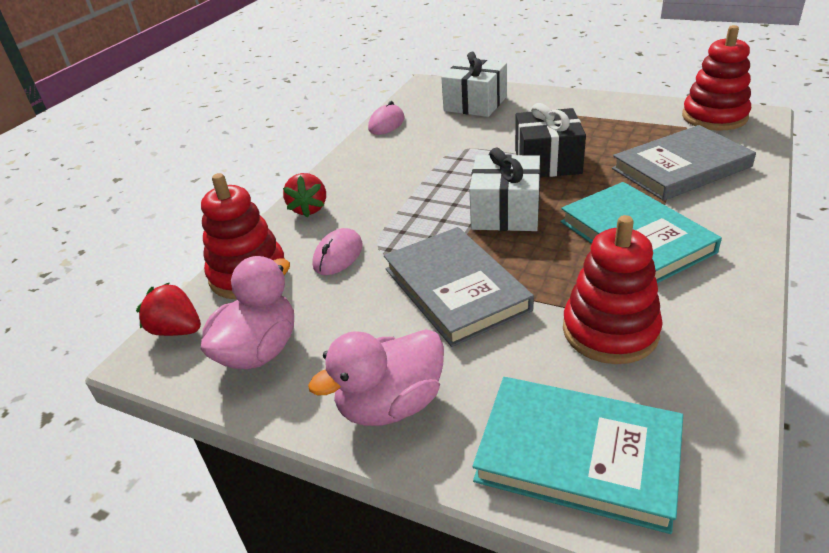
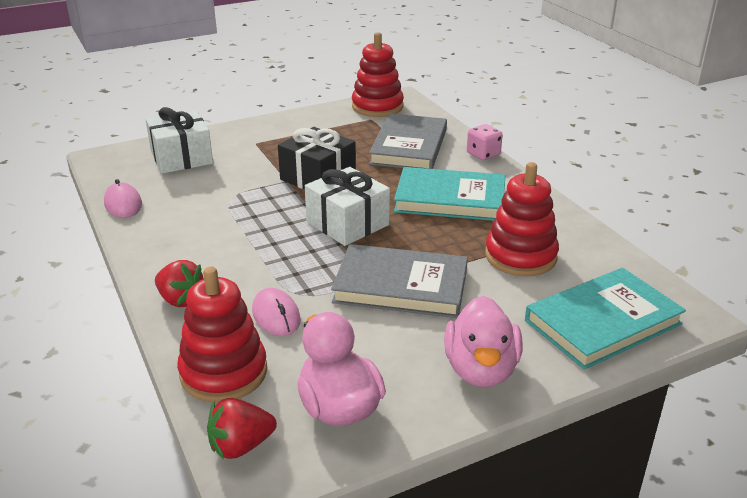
camera: 55 degrees left, 5 degrees down
none -> pink dice [467,124,503,160]

